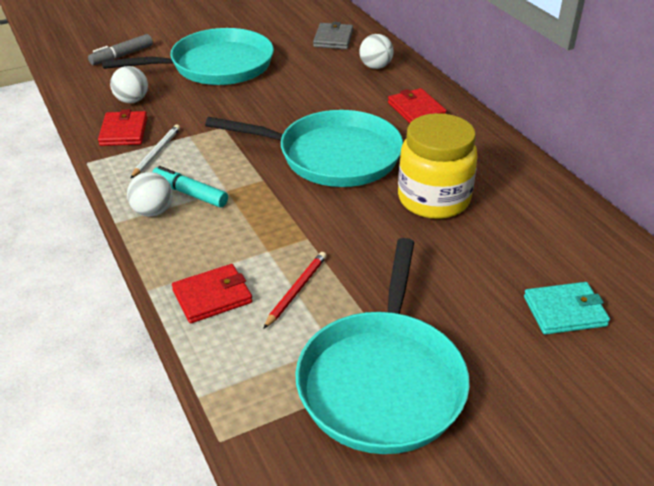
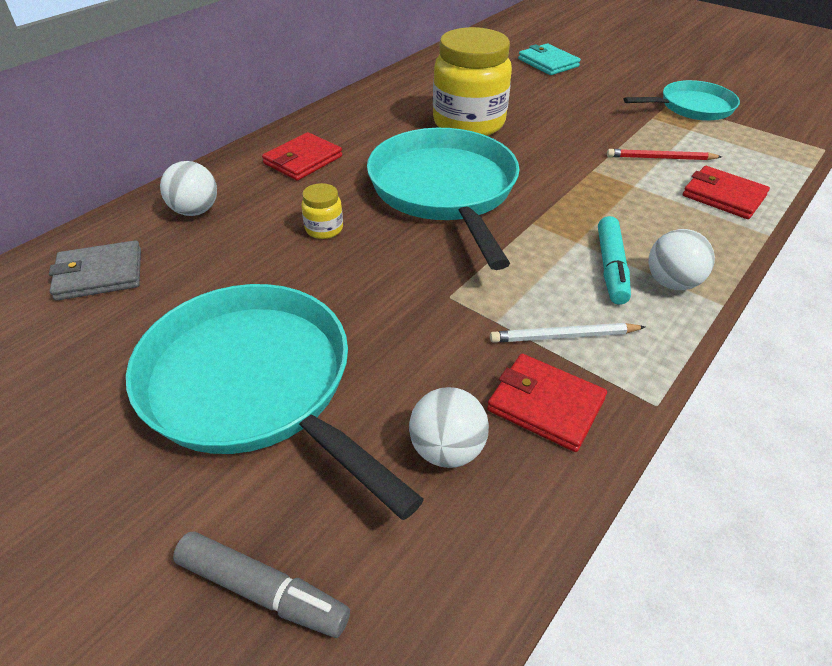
camera: 115 degrees left, 5 degrees up
red wallet [98,109,147,146] -> red wallet turned 60 degrees clockwise [487,354,607,452]
turquoise pan [295,238,470,454] -> turquoise pan [624,80,740,121], size x0.59
none -> yellow jar [301,183,343,239]

